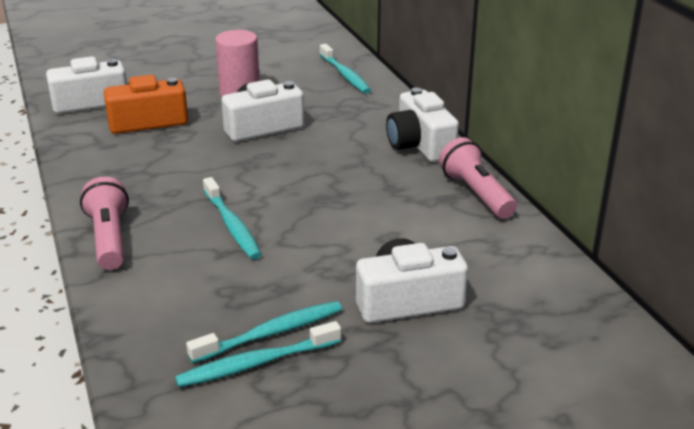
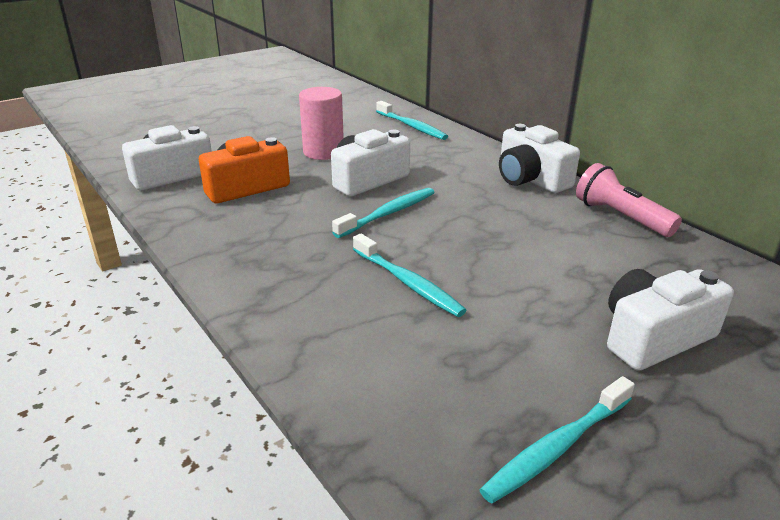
camera: 15 degrees left, 0 degrees up
pink flashlight [80,177,129,270] -> none
turquoise toothbrush [186,301,342,363] -> turquoise toothbrush moved to [332,188,435,238]

